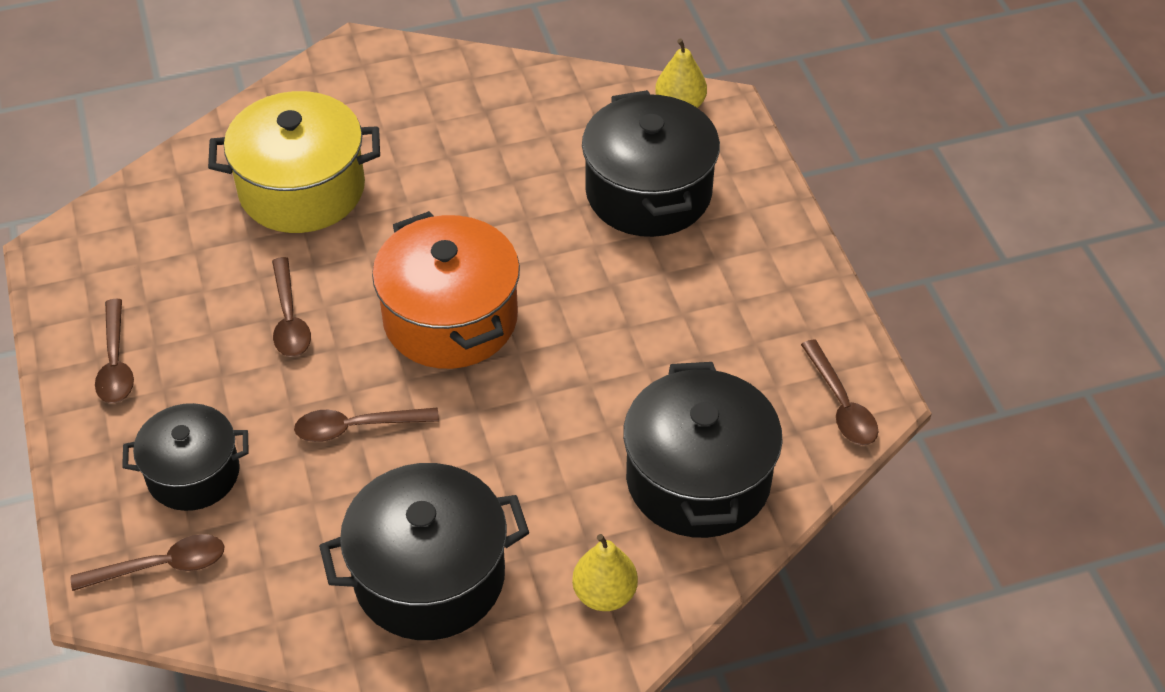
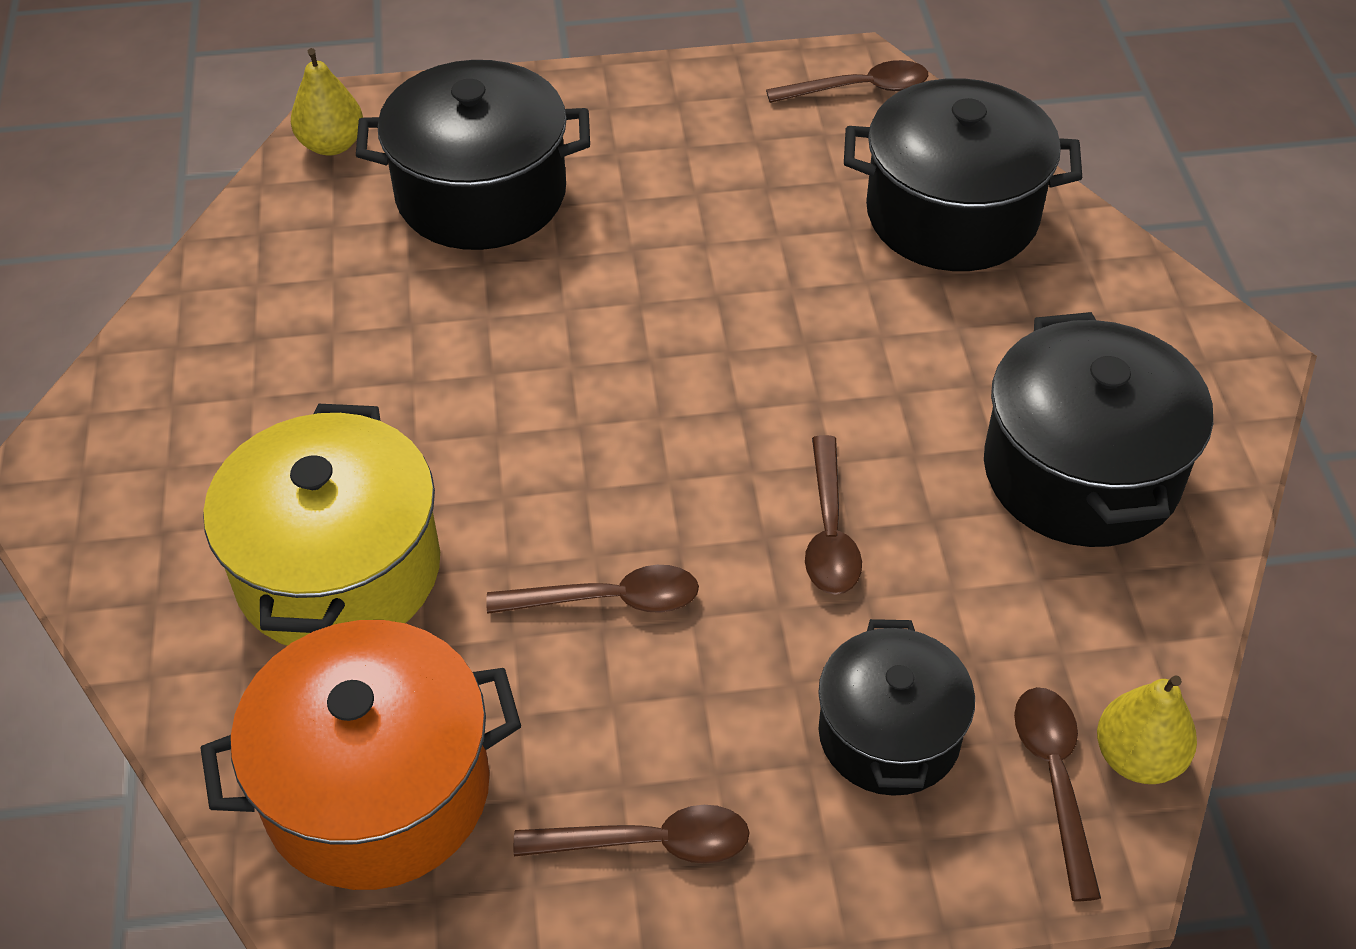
camera: 80 degrees left, 0 degrees up
orange pot [372,211,520,369] -> orange pot moved to [200,620,521,890]
yellow pear [572,534,638,611] -> yellow pear moved to [1097,675,1197,784]

